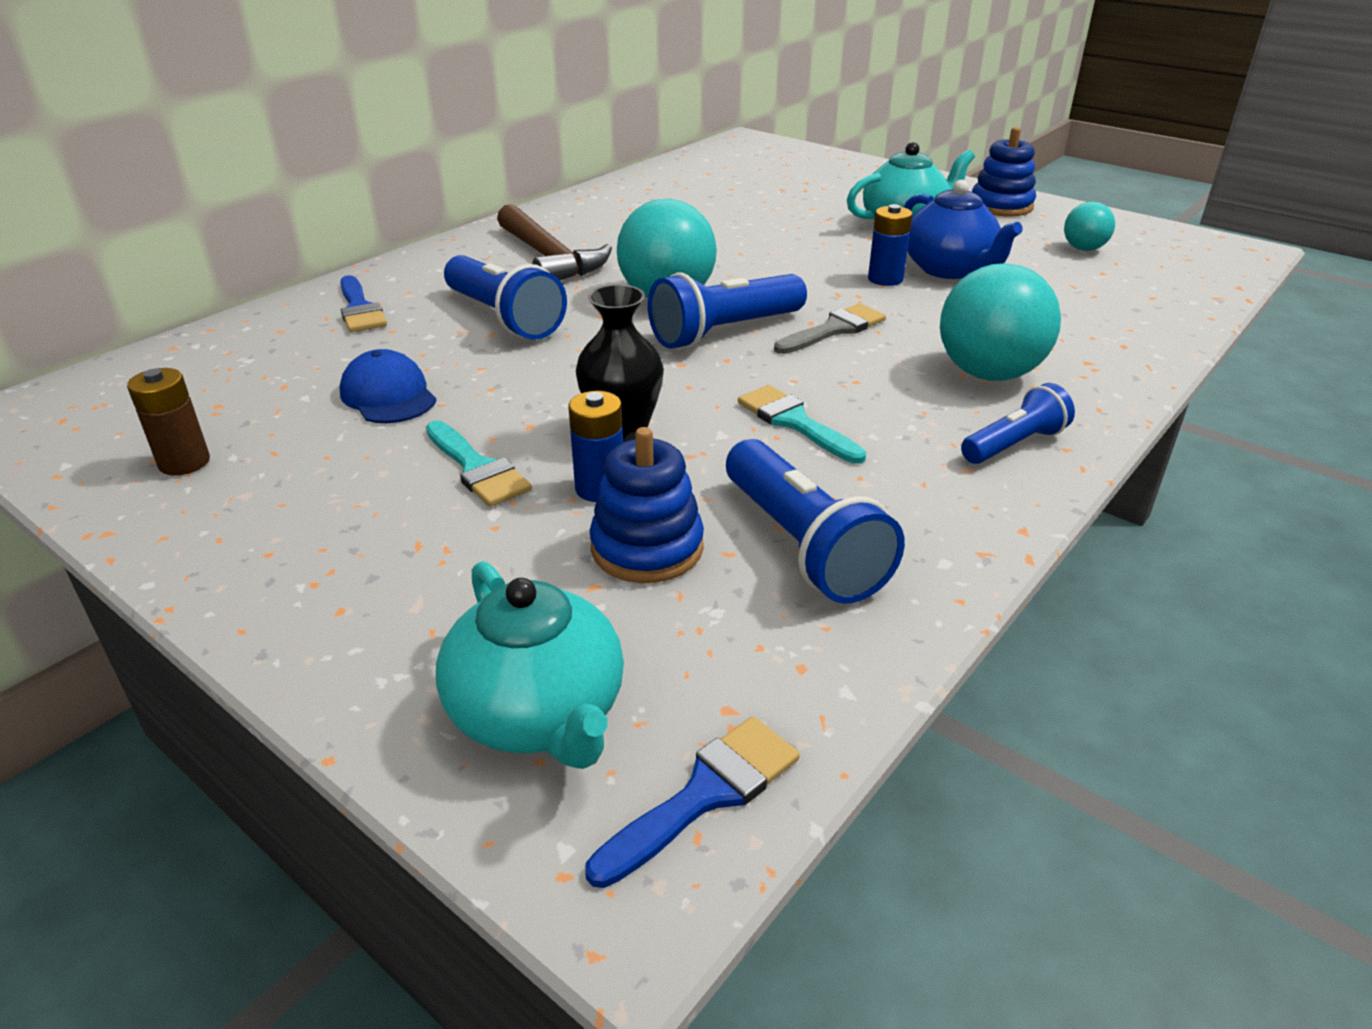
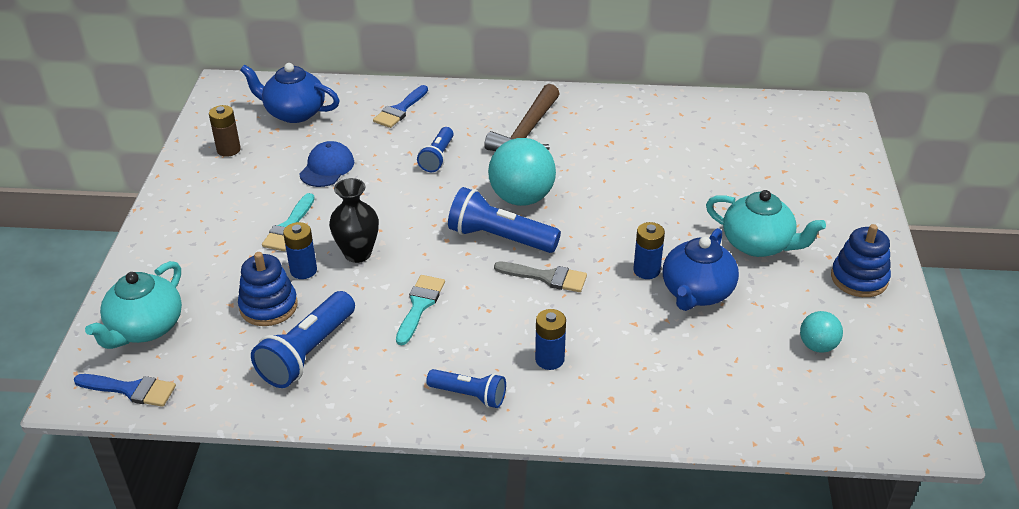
camera: 55 degrees right, 5 degrees up
blue flashlight [444,255,567,340] -> blue flashlight [417,127,454,172], size x0.62
turquoise ball [940,263,1061,381] -> blue battery [535,309,566,370]
none -> blue teapot [240,63,340,123]

